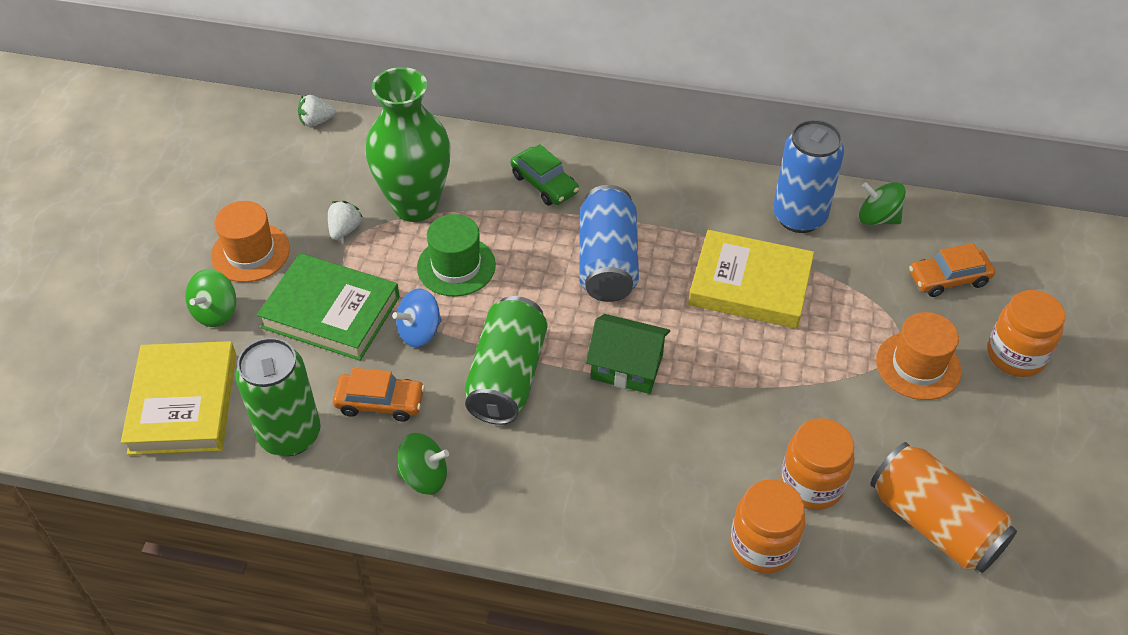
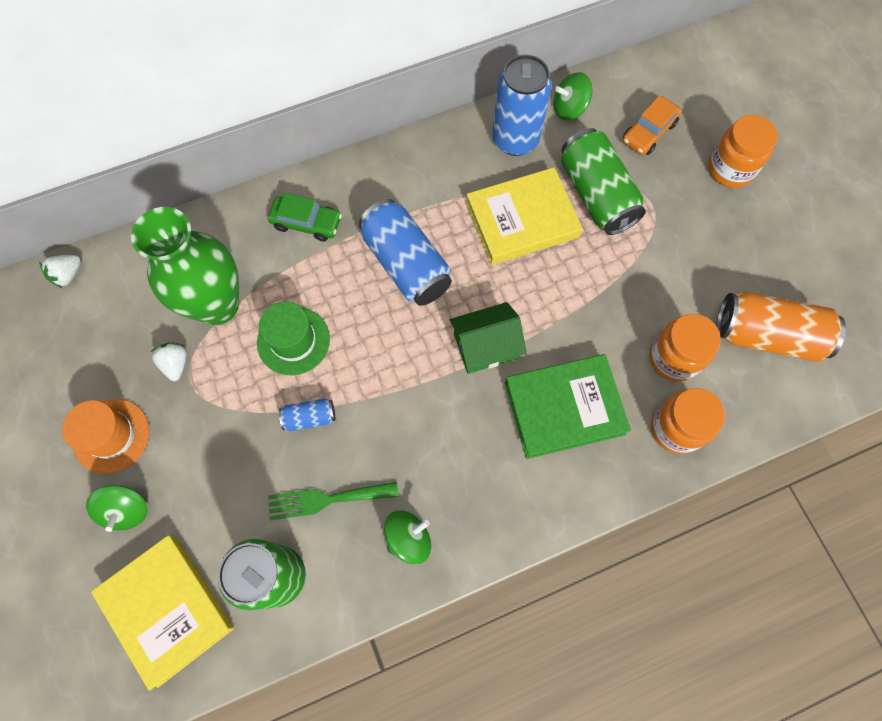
camera: 35 degrees left, 20 degrees up
green book [257,253,400,361] -> green book moved to [505,354,631,459]
orange car [333,368,425,421] -> green fork [268,482,399,520]
blue spinning top [392,288,442,347] -> blue can [279,398,335,431]
green can [465,296,547,425] -> green can moved to [561,128,646,235]
orange hat [876,312,961,400] -> none

